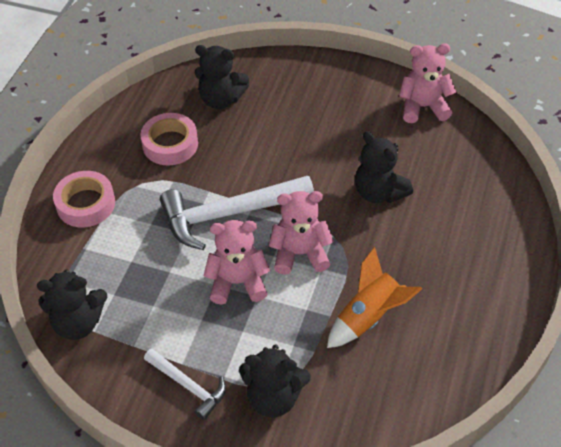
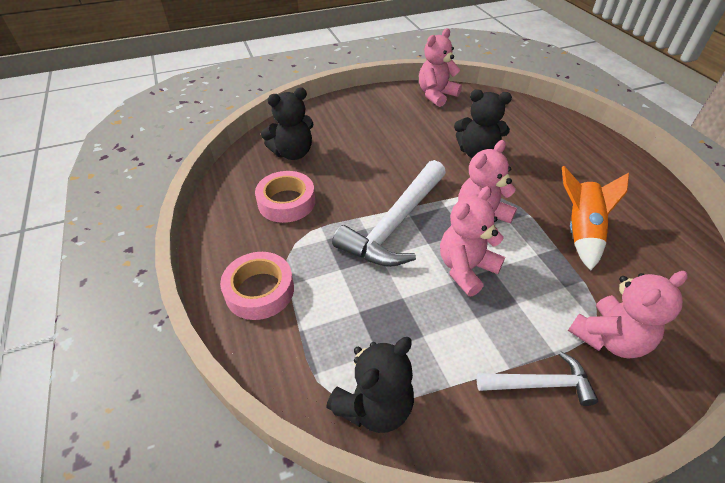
camera: 40 degrees left, 5 degrees down
black teddy bear [239,344,311,417] -> pink teddy bear [568,271,688,359]

